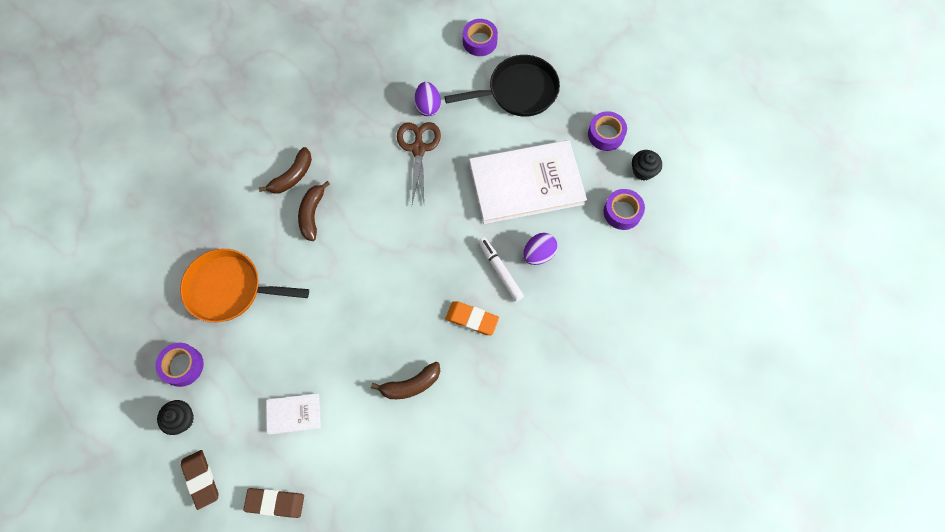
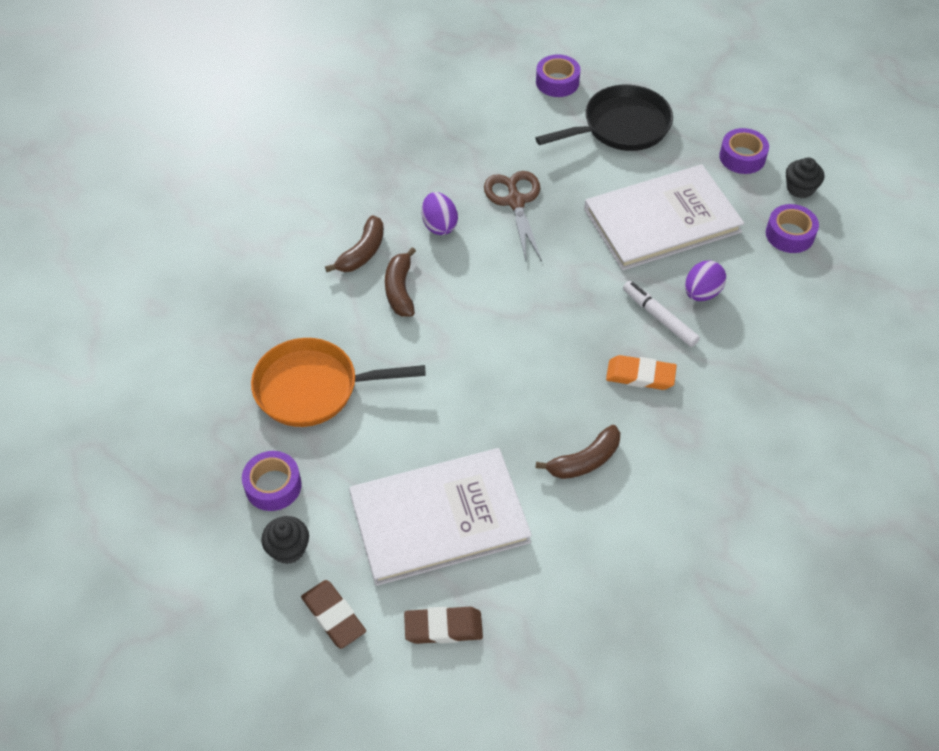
camera: 10 degrees left, 15 degrees down
white book [266,393,321,435] -> white book [349,448,532,586], size x2.25
purple egg [414,82,441,116] -> purple egg moved to [422,192,458,235]

